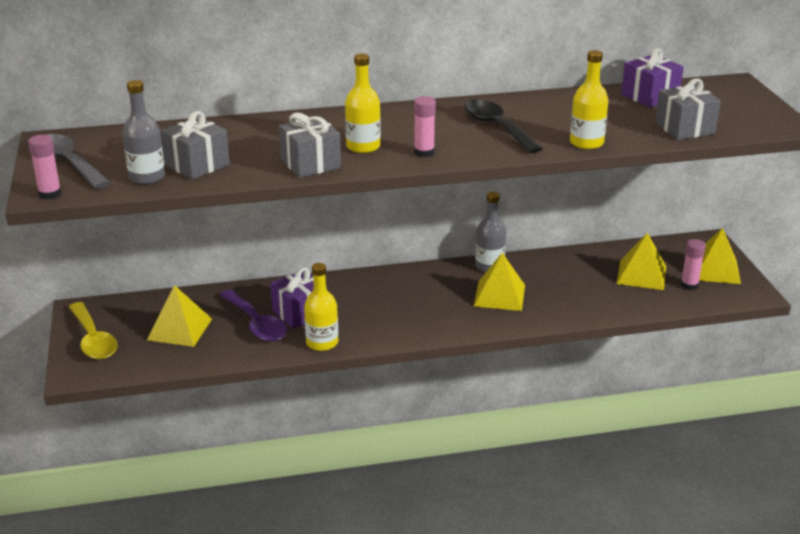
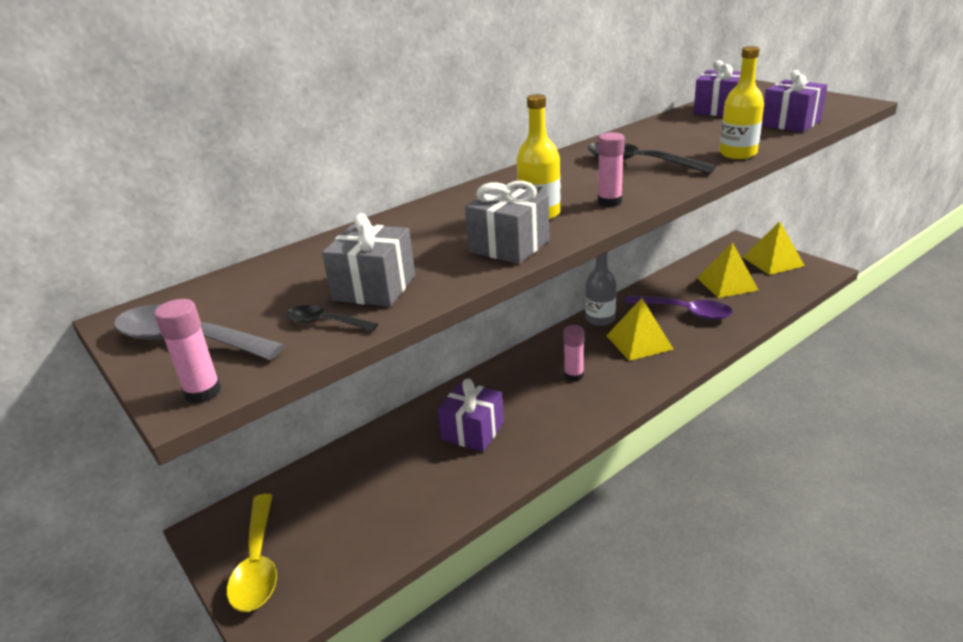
camera: 25 degrees left, 0 degrees up
yellow spoon [69,302,118,359] -> yellow spoon turned 45 degrees clockwise [227,494,277,612]
grey bottle [122,80,165,184] -> black spoon [287,305,378,331]
yellow pyramid [147,285,212,347] -> none
purple spoon [219,289,287,341] -> purple spoon moved to [625,295,733,320]
yellow bottle [304,263,338,351] -> none
grey gift [655,78,721,140] -> purple gift [762,70,828,132]
pink glue stick [681,239,706,290] -> pink glue stick moved to [563,325,584,381]

